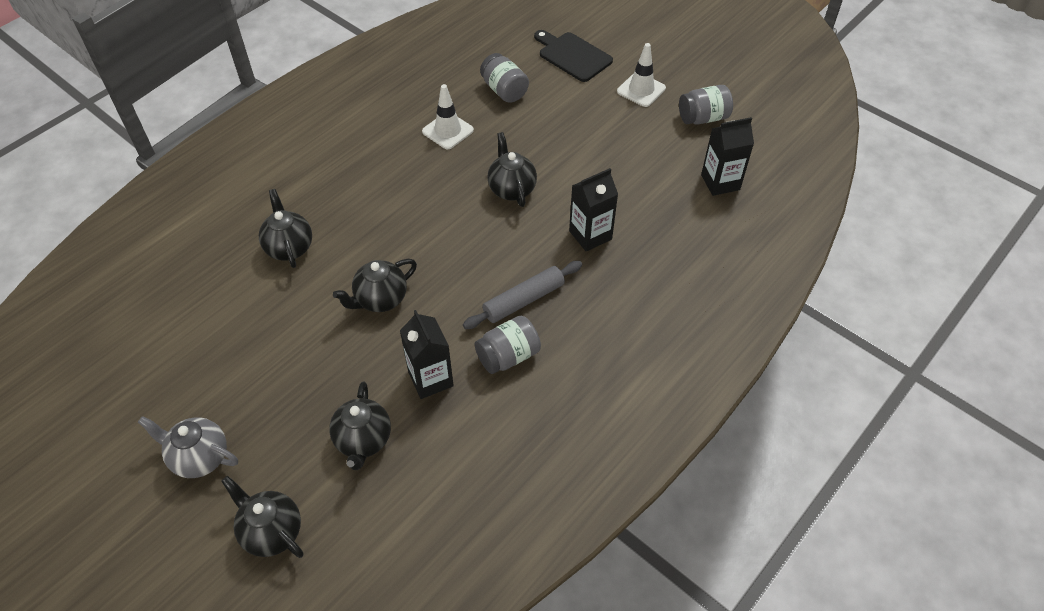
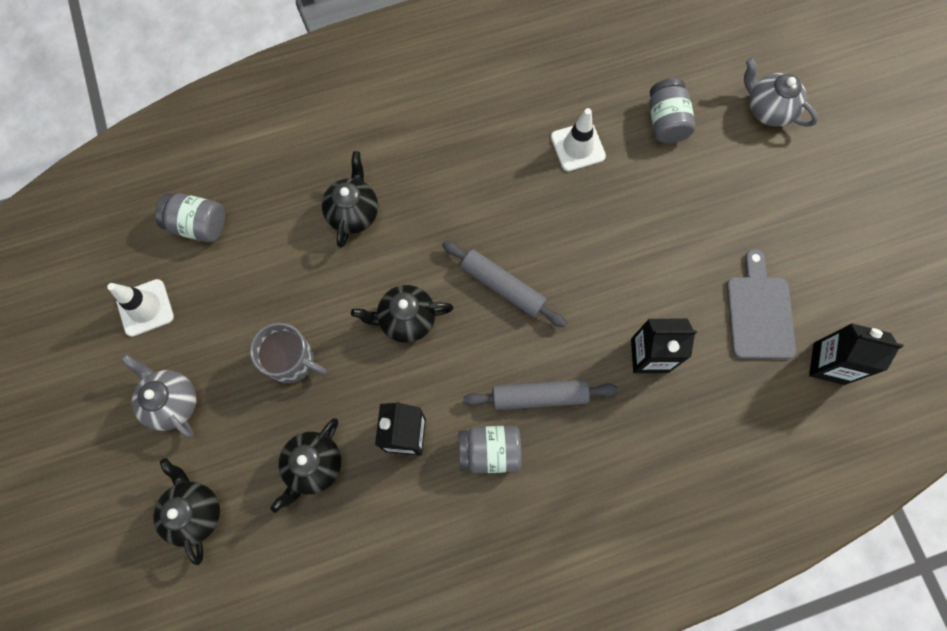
camera: 30 degrees right, 20 degrees up
black teapot [487,132,537,207] -> none
black cutting board [534,30,613,82] -> grey teapot [744,58,818,127]
white traffic cone [617,43,666,107] -> white traffic cone moved to [107,279,174,337]
grey jar [679,85,733,125] -> grey jar moved to [155,193,225,243]
none -> grey mug [250,323,327,384]
none -> grey rolling pin [442,241,567,327]
none -> grey cutting board [726,249,796,359]

